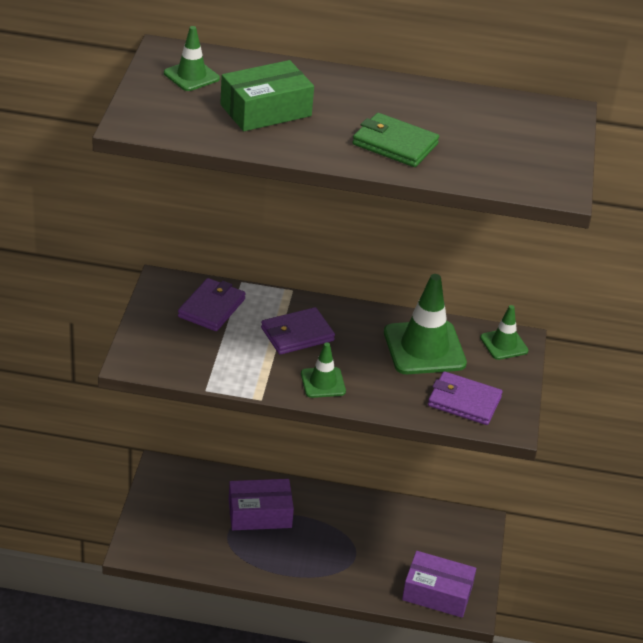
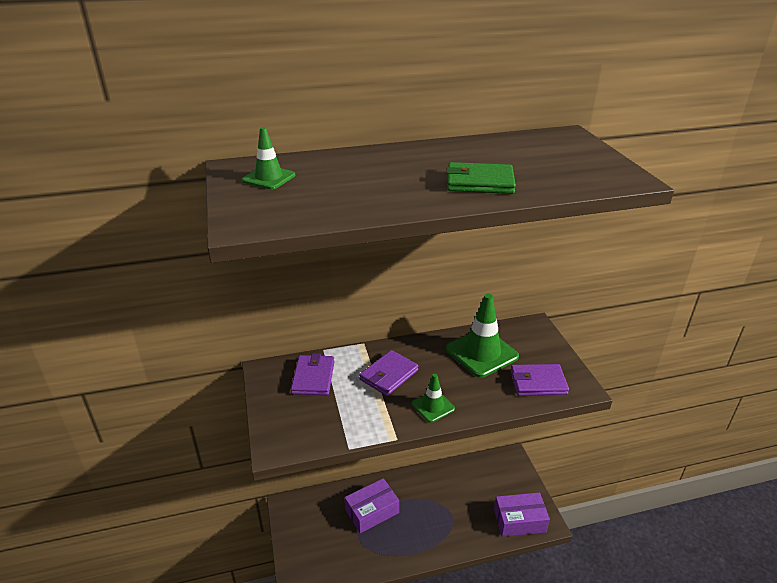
camera: 20 degrees left, 5 degrees down
green box [220,60,314,131] -> none
green traffic cone [480,305,528,360] -> none

